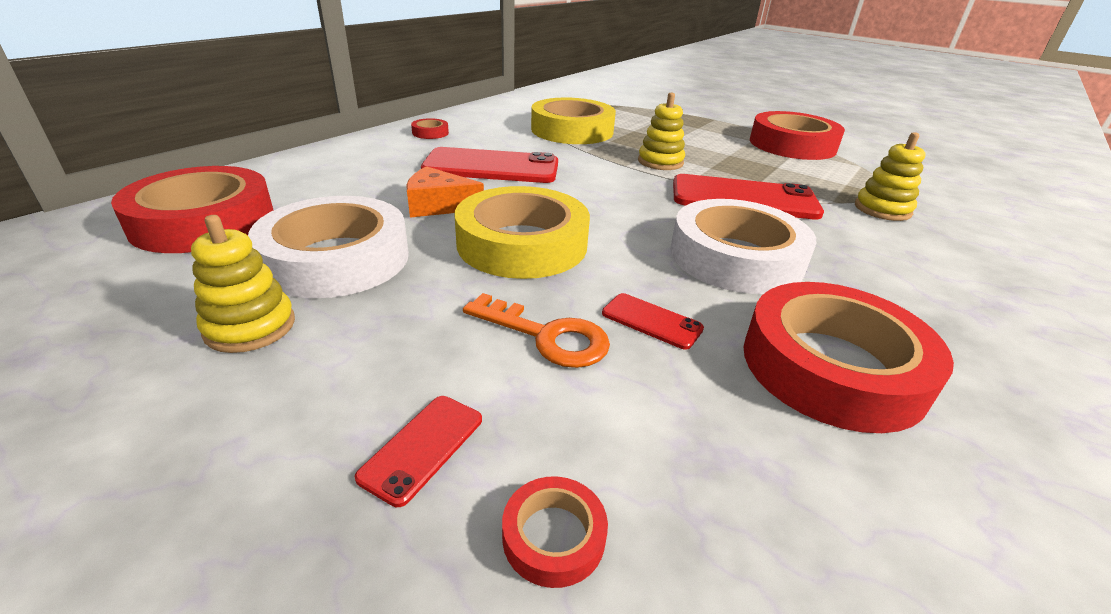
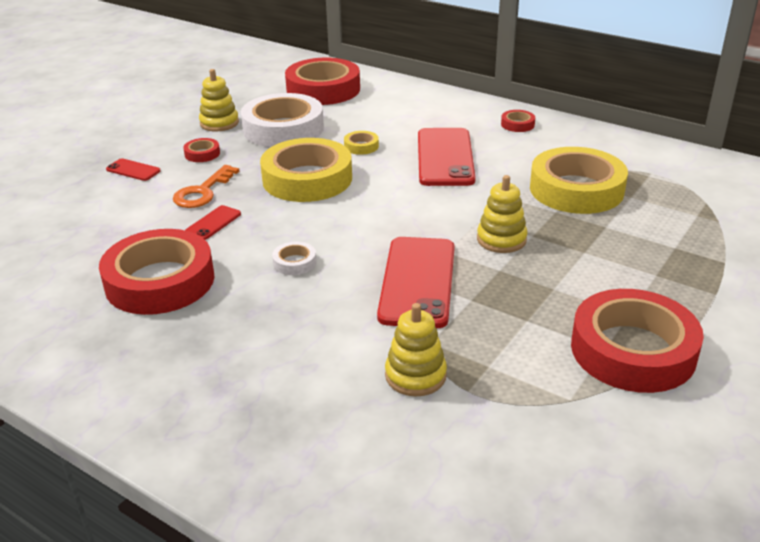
camera: 90 degrees right, 0 degrees up
orange cheese [406,166,484,218] -> yellow tape [344,131,379,155]
red tape [502,477,608,588] -> red tape moved to [183,138,220,162]
white tape [671,199,816,294] -> white tape [272,241,316,275], size x0.41

